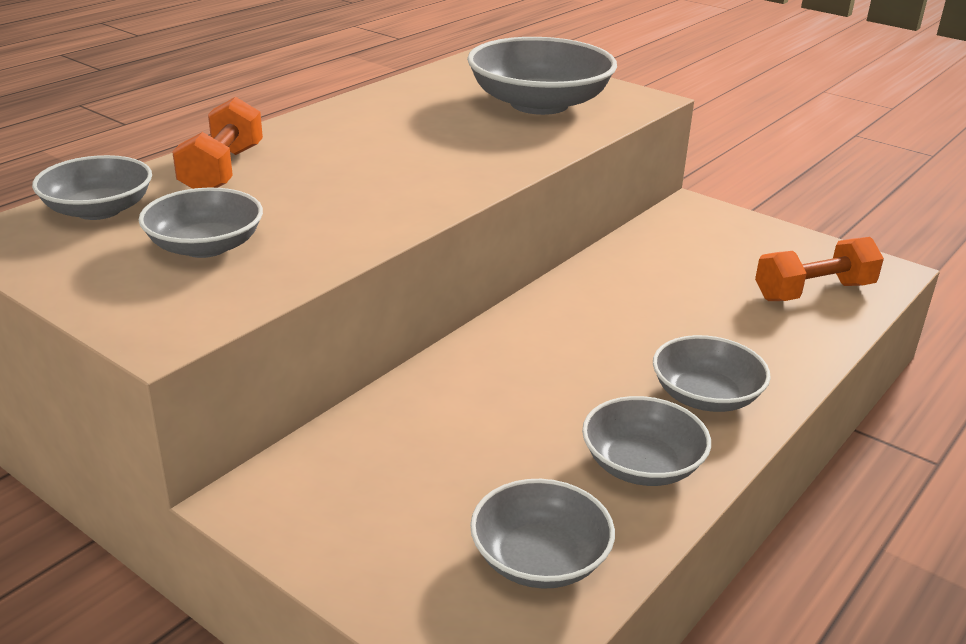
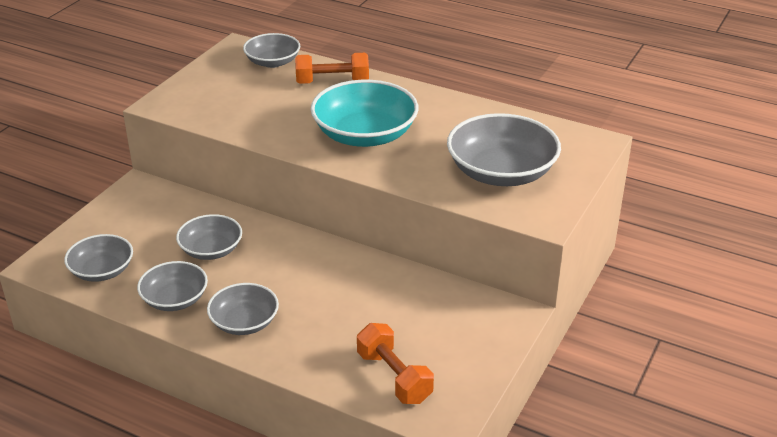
camera: 80 degrees right, 5 degrees up
grey bowl [139,187,263,258] -> grey bowl moved to [176,214,242,260]
none -> turquoise bowl [311,80,418,147]

